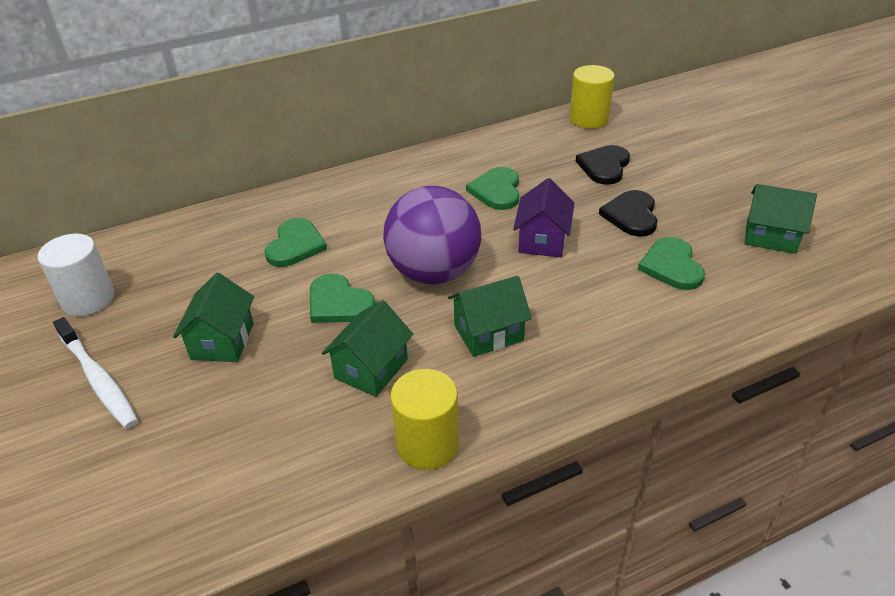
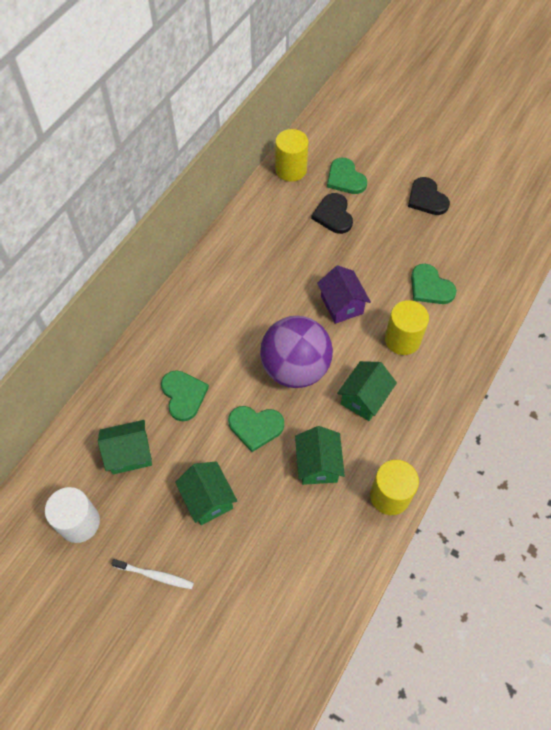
camera: 35 degrees left, 20 degrees up
white toothbrush [53,317,138,429] -> white toothbrush [111,559,194,589], size x0.65
green heart [466,167,519,210] -> green heart moved to [327,158,367,194]
black heart [599,190,658,237] -> black heart moved to [408,177,450,215]
green house [744,184,817,254] -> green house moved to [98,420,152,475]
none -> yellow cylinder [385,300,429,355]

